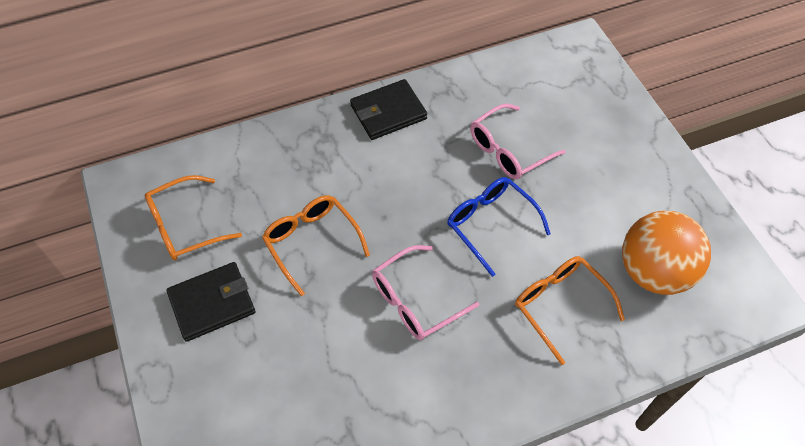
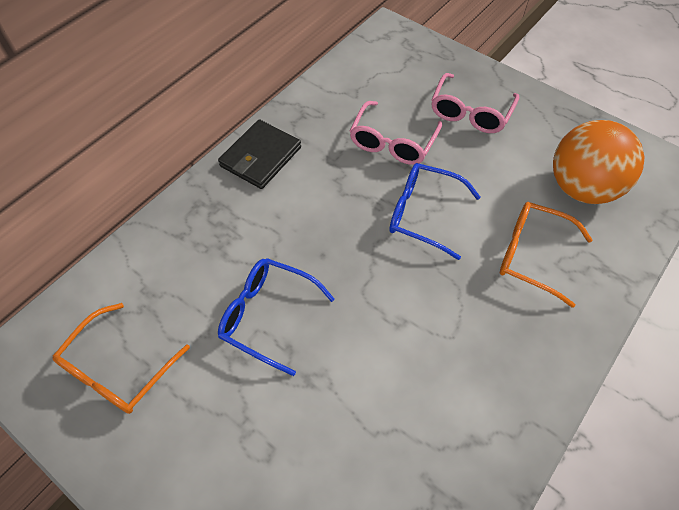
camera: 30 degrees left, 0 degrees up
black wallet [167,262,255,342] -> none
orange glasses [262,195,370,296] -> blue glasses [218,258,335,376]
pink glasses [372,245,479,340] -> pink glasses moved to [431,73,519,133]

